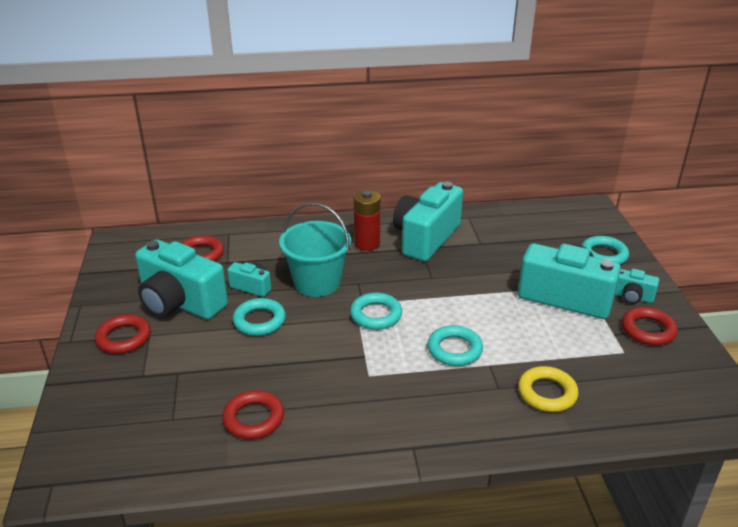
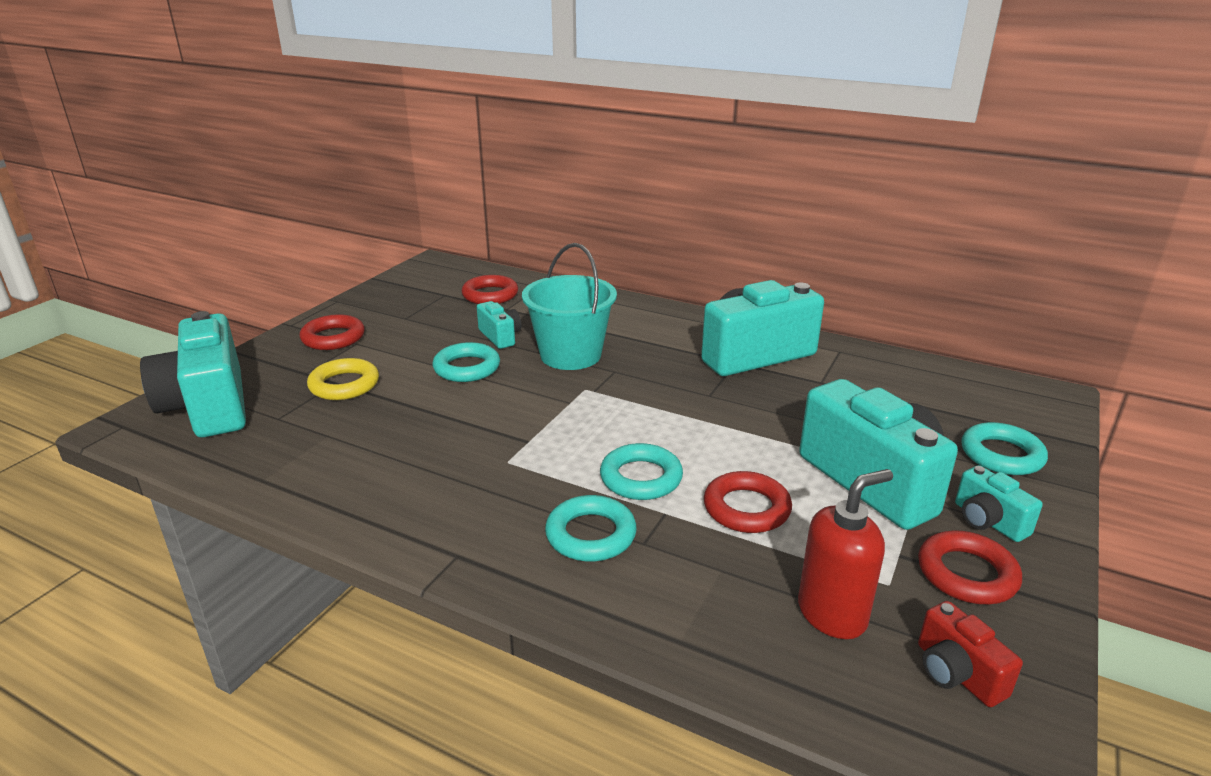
camera: 35 degrees right, 5 degrees down
turquoise camera [135,239,228,319] -> turquoise camera moved to [140,311,246,437]
red ring [222,390,284,439] -> red ring moved to [704,471,792,533]
turquoise ring [350,293,402,330] -> turquoise ring moved to [545,495,637,562]
red battery [354,190,381,251] -> none
yellow ring [518,366,579,412] -> yellow ring moved to [307,358,379,400]
none -> red soap dispenser [798,469,893,639]
none -> red camera [918,601,1023,707]

